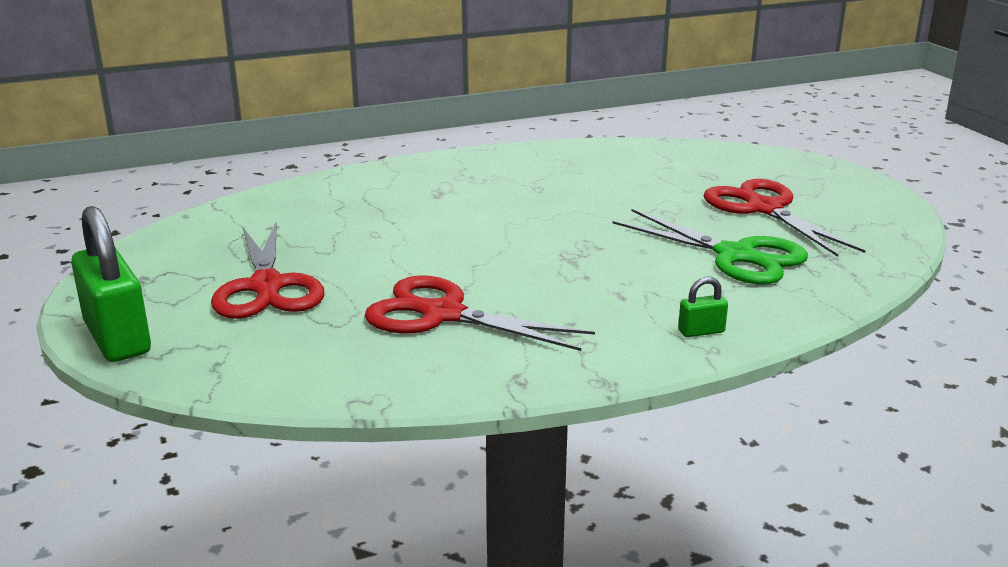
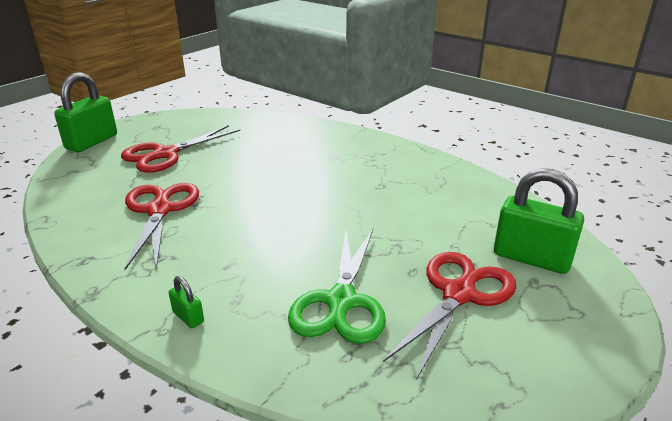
camera: 60 degrees right, 5 degrees up
none -> green padlock [494,168,584,274]

